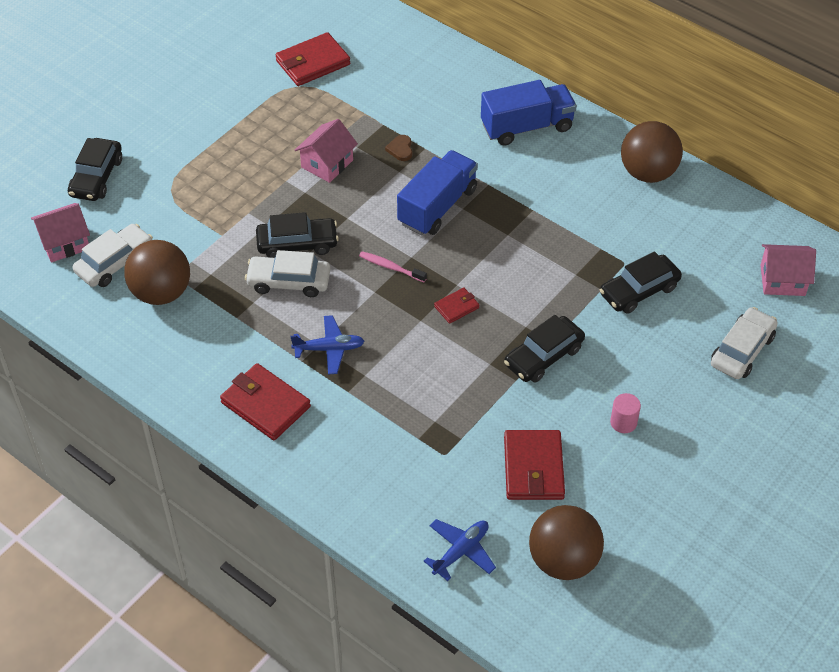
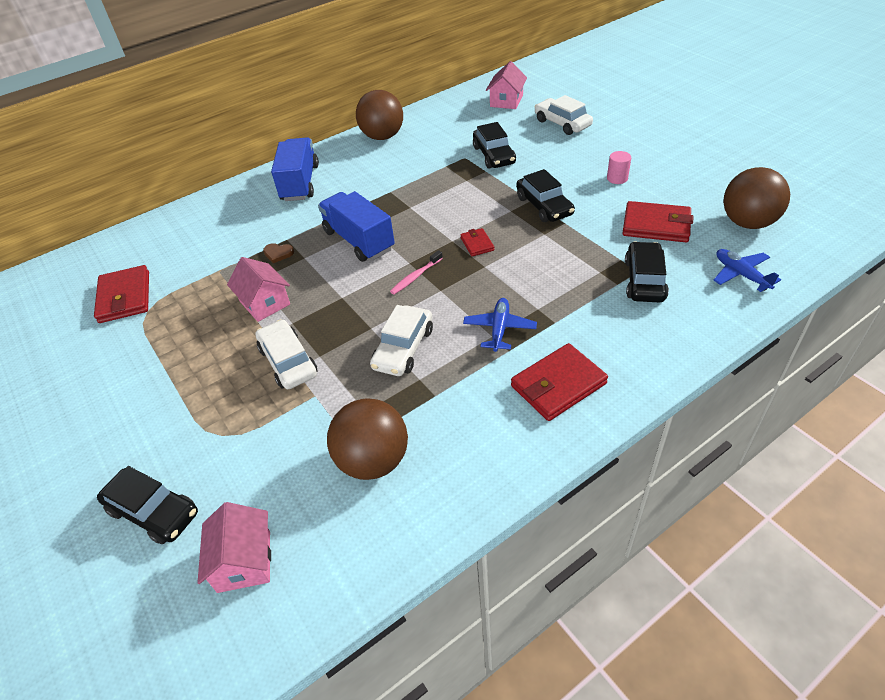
camera: 70 degrees left, 5 degrees down
white car [73,224,153,287] -> white car moved to [255,319,318,389]
black car [256,212,339,258] -> black car moved to [625,241,669,303]

